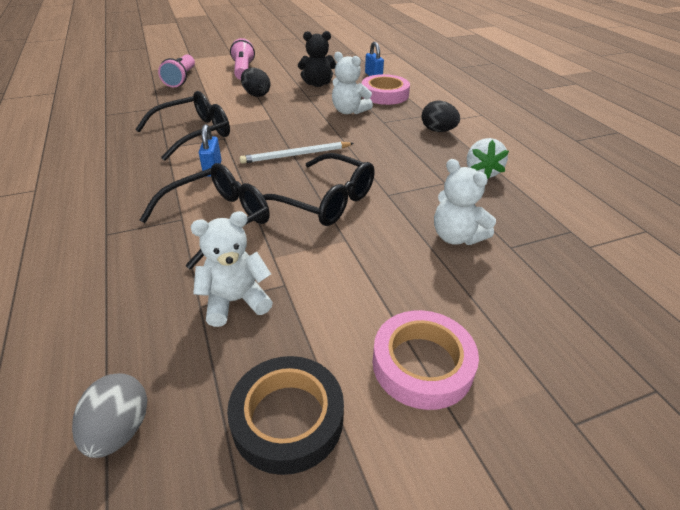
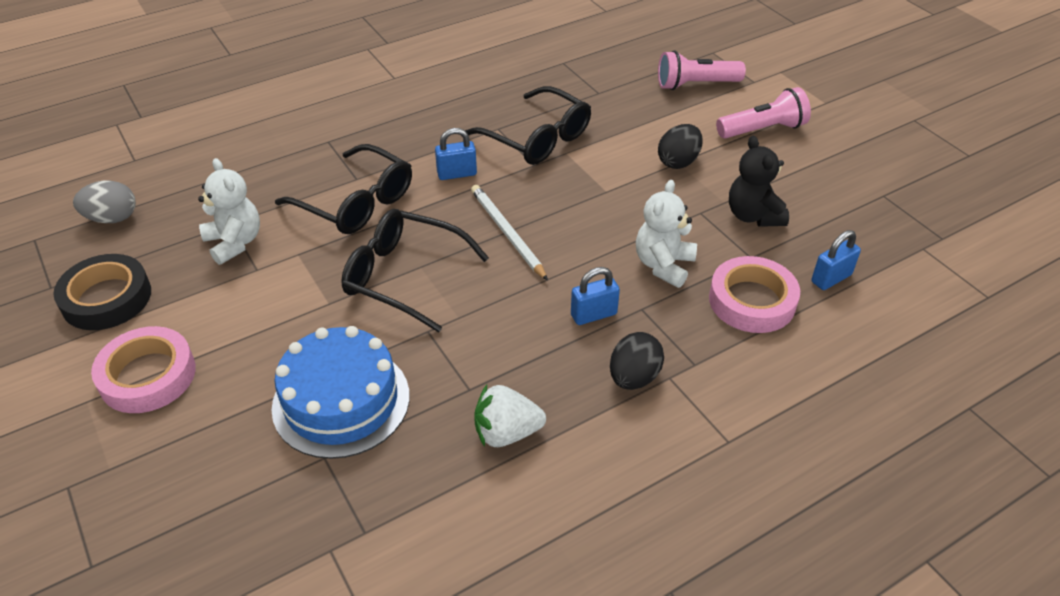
camera: 80 degrees right, 5 degrees up
black glasses [263,153,375,226] -> black glasses turned 90 degrees clockwise [341,209,489,332]
white teddy bear [434,159,496,245] -> blue cake [271,326,409,459]
none -> blue padlock [571,267,620,325]

